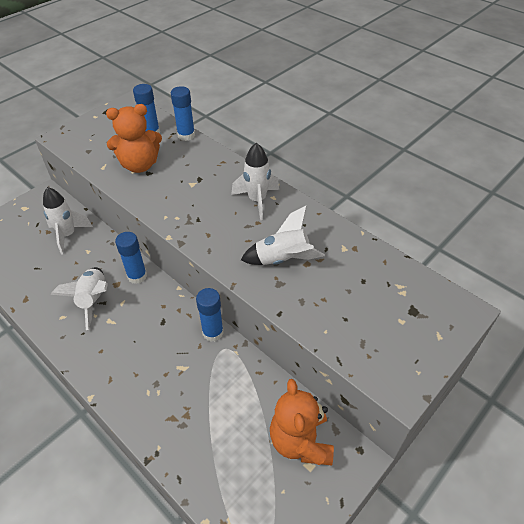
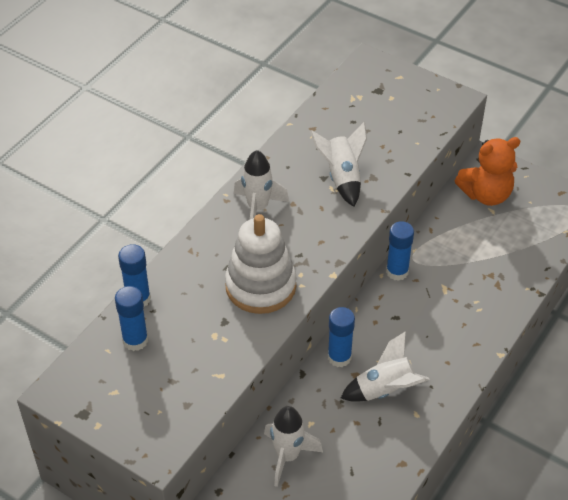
camera: 100 degrees left, 0 degrees up
orange teddy bear [106,104,162,173] -> none
none -> white stacking toy [225,214,296,314]

